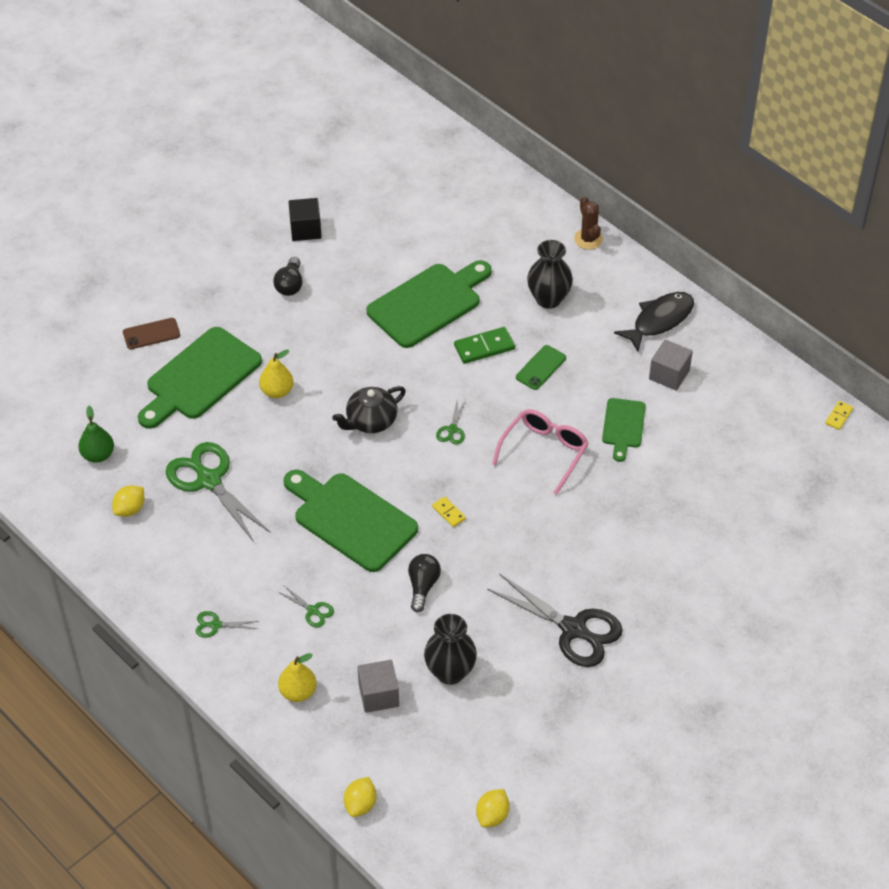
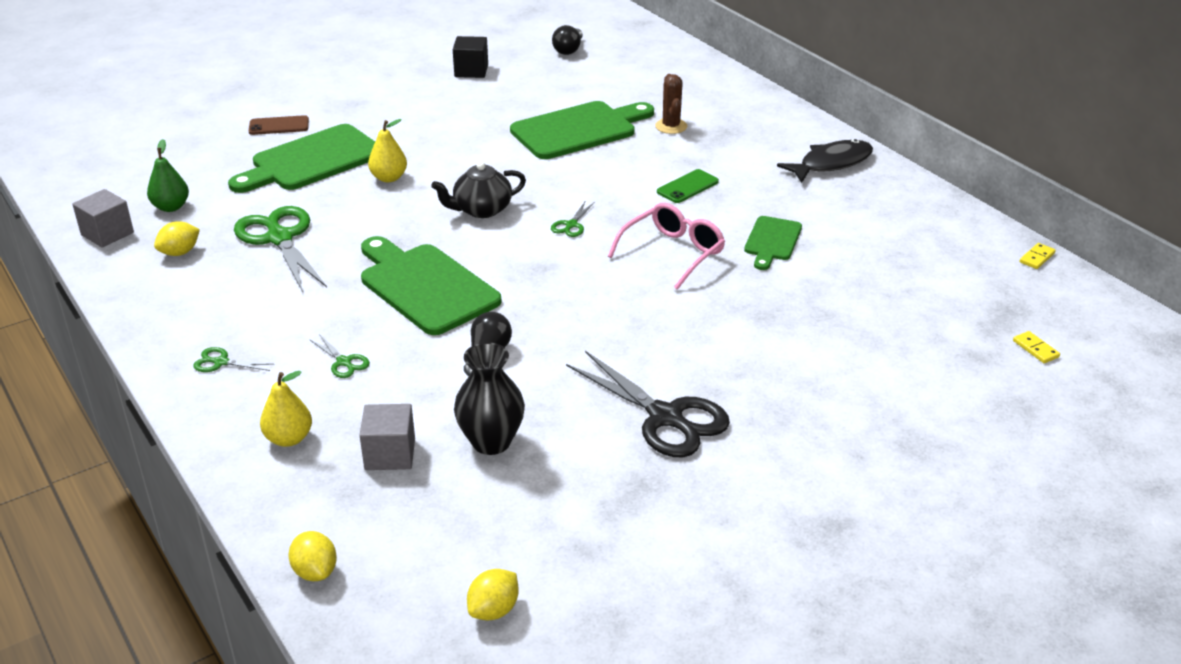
camera: 10 degrees right, 15 degrees down
black light bulb [273,257,303,296] -> black light bulb moved to [552,25,583,55]
yellow lemon [344,777,376,817] -> yellow lemon turned 60 degrees counterclockwise [289,531,337,581]
yellow domino [432,497,466,527] -> yellow domino moved to [1013,331,1060,363]
green domino [454,327,515,364] -> none
black vase [527,240,573,309] -> none
brown cactus [574,196,603,249] -> brown cactus moved to [655,74,687,134]
grey cube [649,339,693,391] -> grey cube moved to [72,189,134,248]

